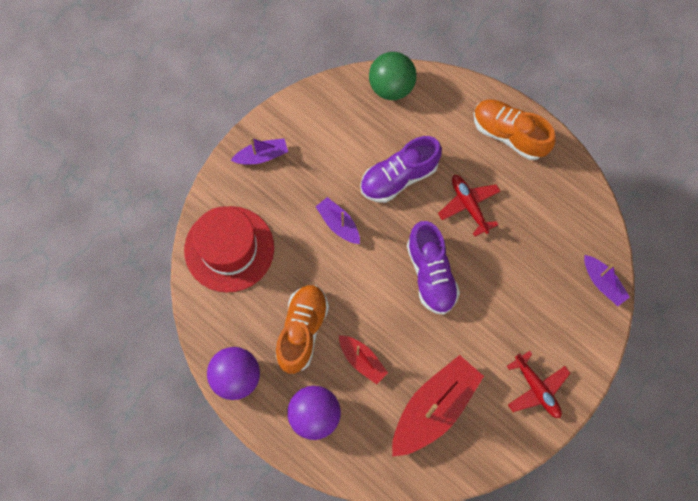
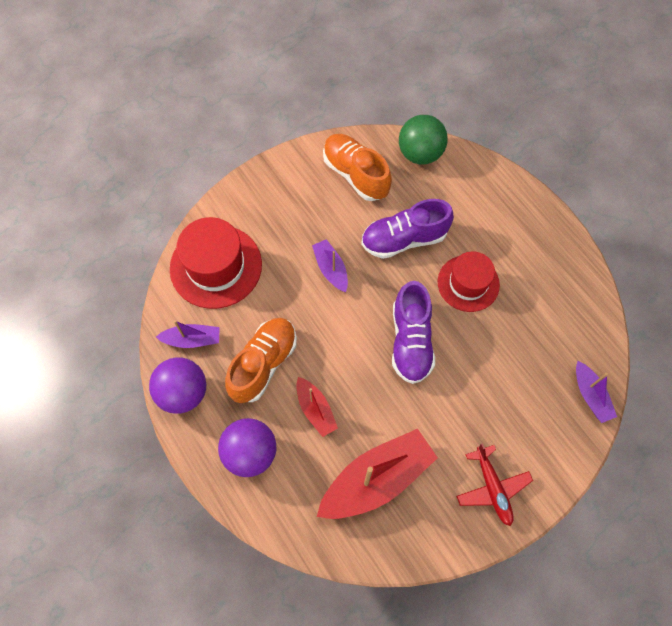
camera: 15 degrees right, 5 degrees down
purple boat [231,137,288,164] -> purple boat moved to [156,320,220,348]
red plane [438,175,501,237] -> red hat [438,252,500,312]
orange shoe [474,100,556,160] -> orange shoe moved to [323,134,392,201]

